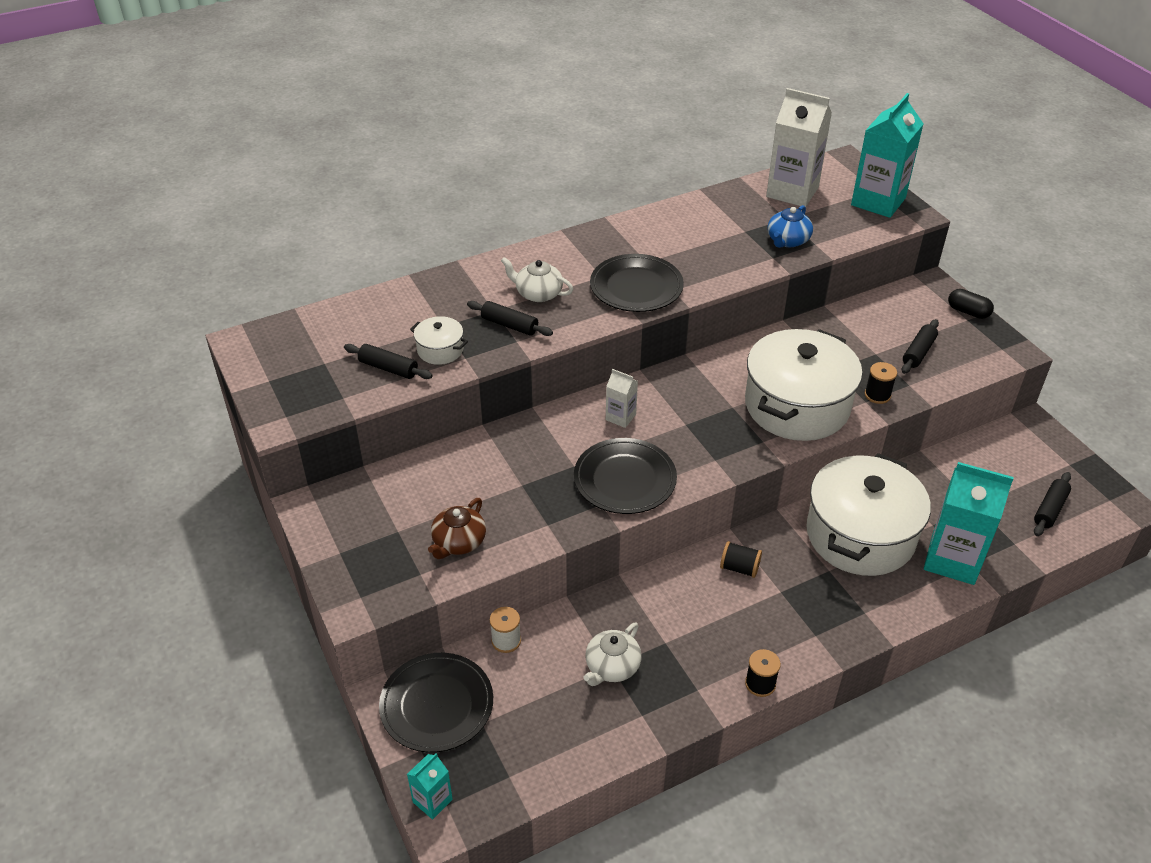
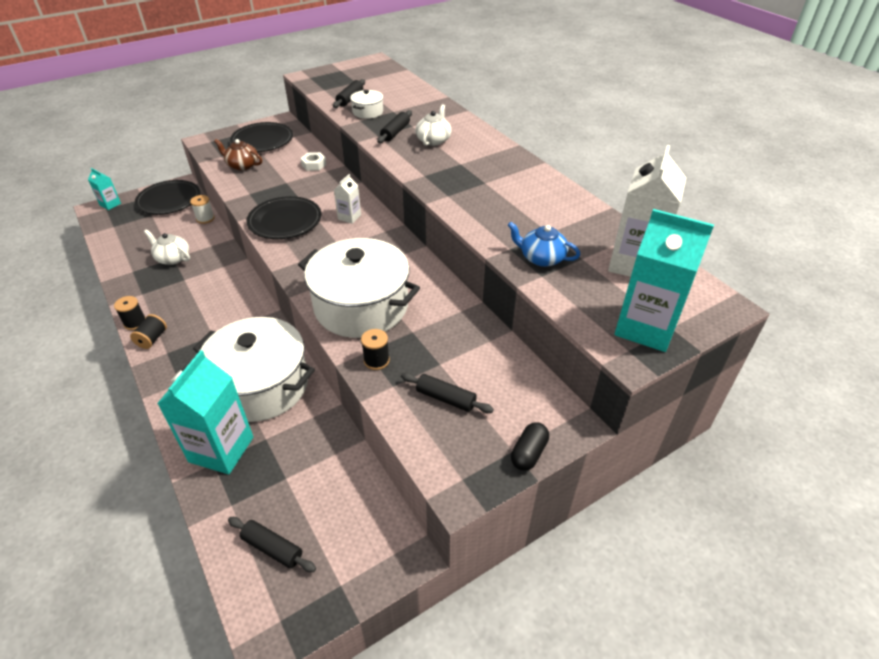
camera: 85 degrees right, 0 degrees up
black plate [590,254,684,312] -> black plate moved to [230,122,293,152]
black spool [720,541,762,578] -> black spool moved to [130,314,167,349]
none -> white nut [300,152,326,171]

